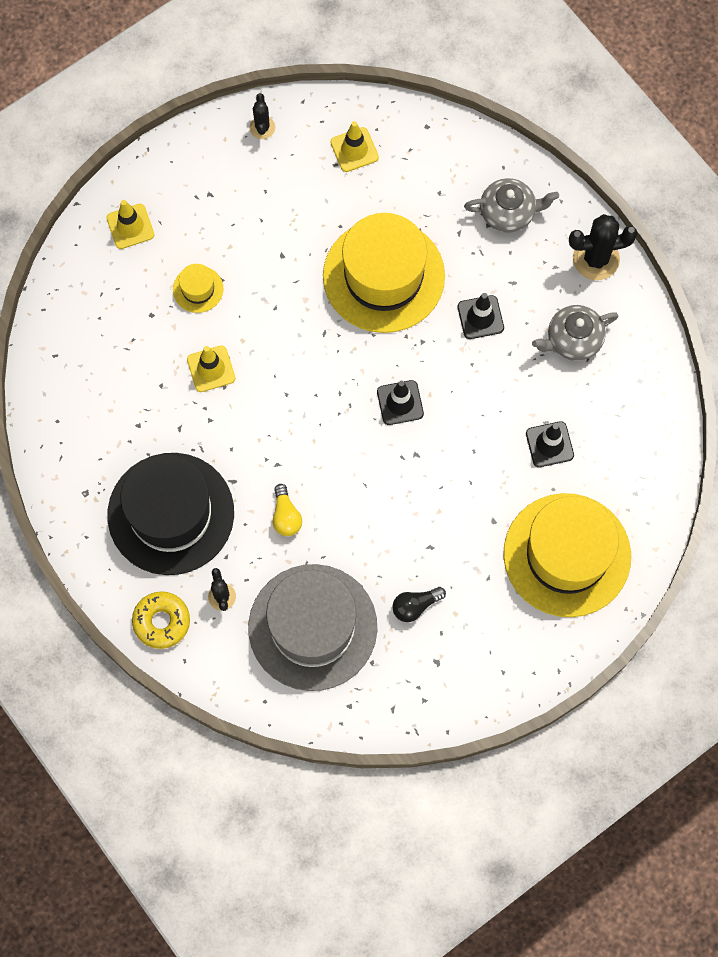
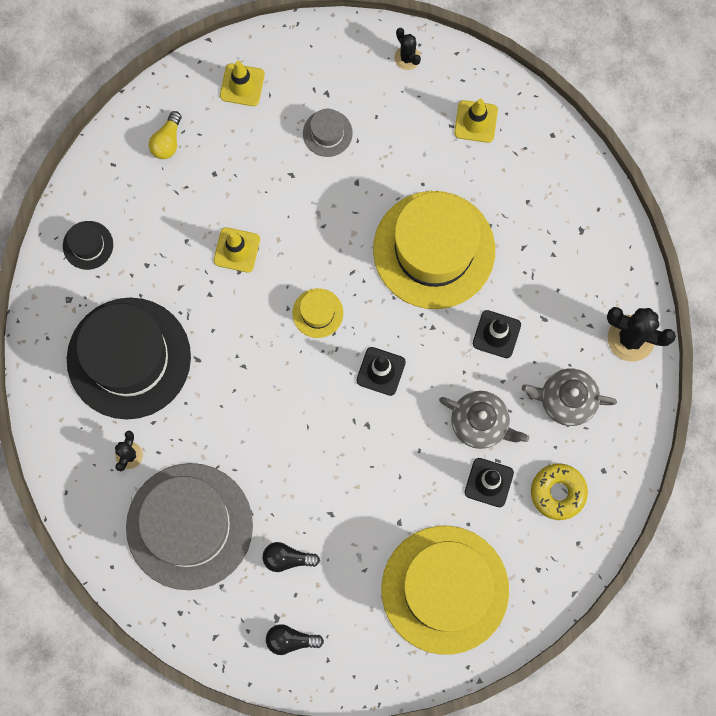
camera: 30 degrees right, 5 degrees up
yellow donut [132,591,190,649] -> yellow donut moved to [531,463,588,520]
yellow hat [173,264,223,313] -> yellow hat moved to [292,288,343,338]
black cactus [249,93,275,139] -> black cactus turned 60 degrees counterclockwise [394,28,421,70]
yellow light bulb [273,484,302,536] -> yellow light bulb moved to [149,111,181,159]
grey teapot [464,178,559,233] -> grey teapot moved to [439,391,529,449]
none -> black hat [63,221,113,270]
none -> black light bulb [266,624,324,655]
none -> grey hat [303,109,353,157]

